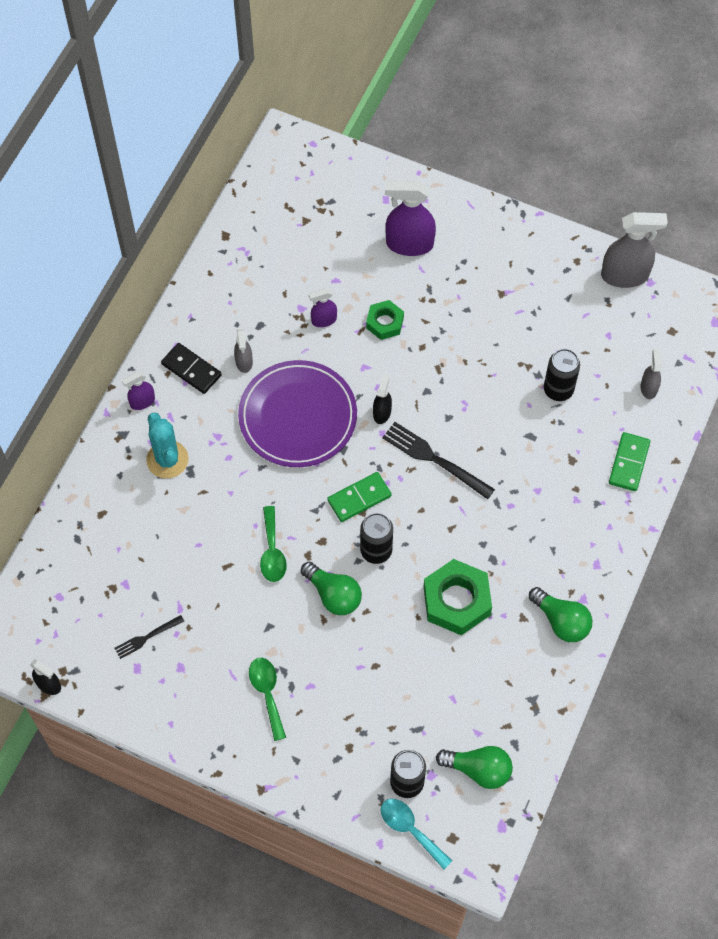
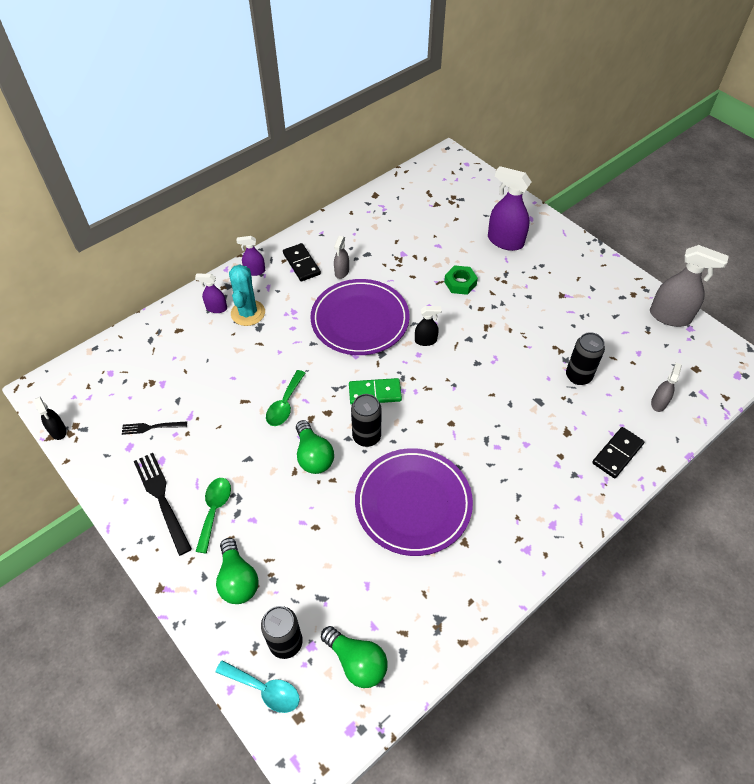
camera: 25 degrees right, 10 degrees down
purple spray bottle [309,288,337,327] -> purple spray bottle moved to [195,274,227,313]
black spray bottle [373,374,392,424] -> black spray bottle turned 45 degrees clockwise [415,306,442,346]
turquoise spoon [381,799,452,869] -> turquoise spoon turned 135 degrees clockwise [216,660,300,713]
black fork [382,422,495,499] -> black fork moved to [134,453,192,556]
green nut [424,559,492,635] -> purple plate [355,448,473,556]
green light bulb [529,587,592,642] -> green light bulb moved to [216,538,259,604]
green domino [609,432,650,491] -> black domino [592,427,644,478]

